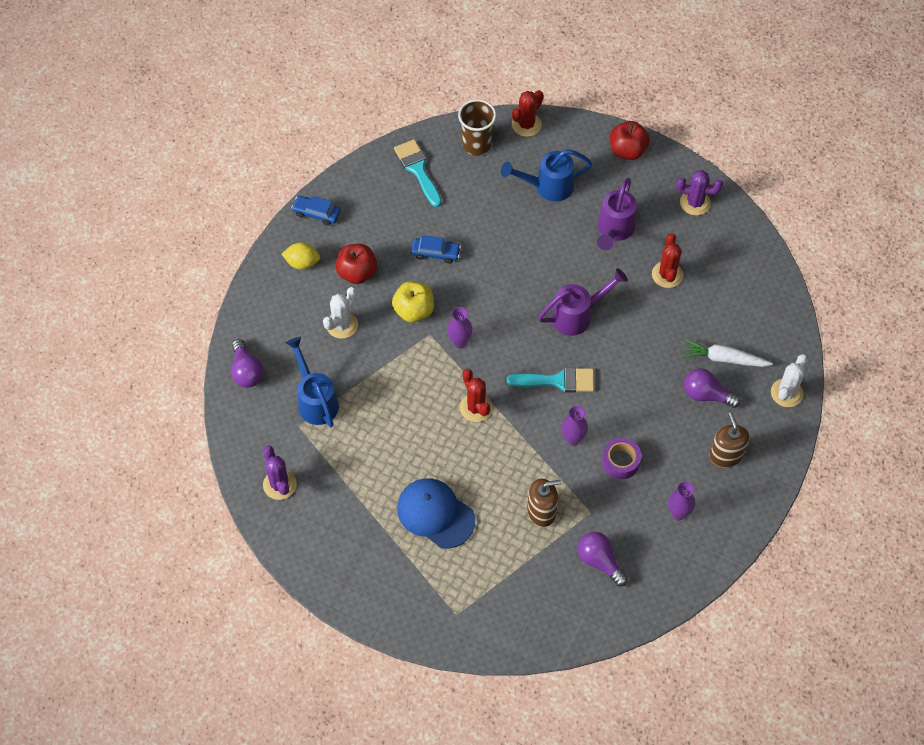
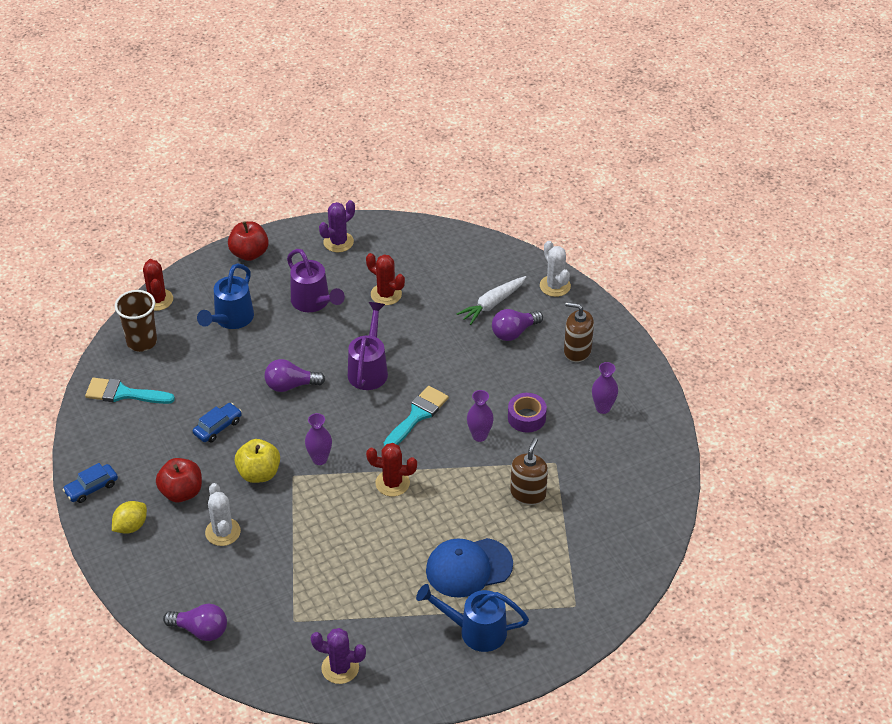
camera: 55 degrees left, 15 degrees down
blue watering can [286,337,339,427] -> blue watering can moved to [416,584,529,652]
purple light bulb [578,532,628,587] -> purple light bulb moved to [265,359,325,392]

